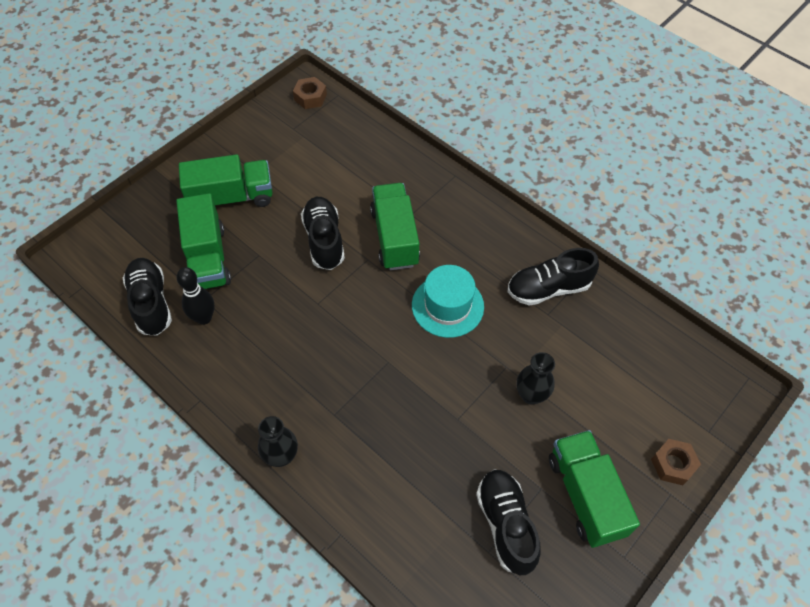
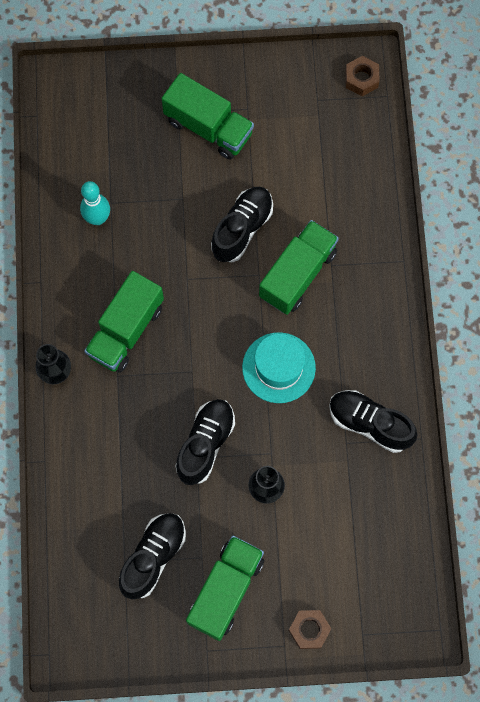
camera: 45 degrees right, 15 degrees up
black shoe [123,258,172,336] -> black shoe moved to [175,399,235,485]
green truck [176,193,231,289] -> green truck moved to [84,271,164,373]
black bowling pin [177,267,215,325] -> turquoise bowling pin [80,181,110,225]

